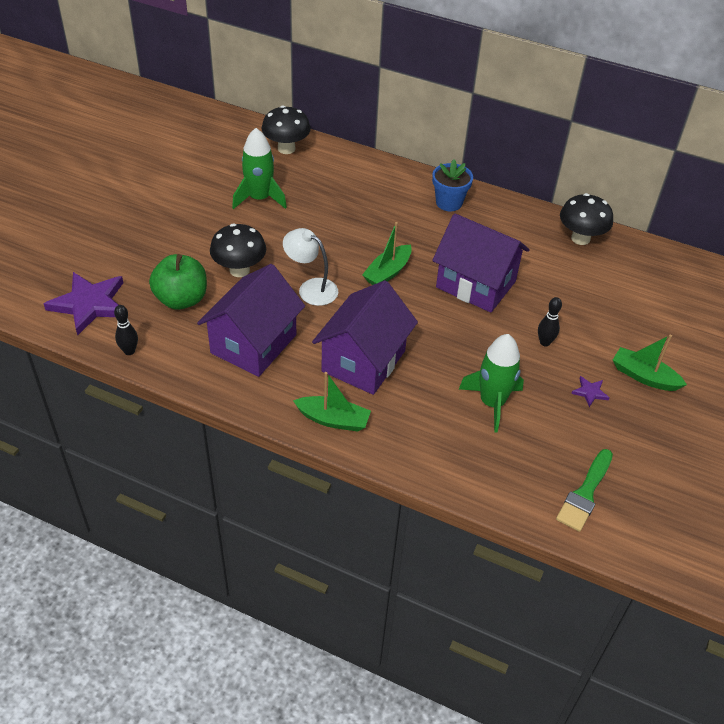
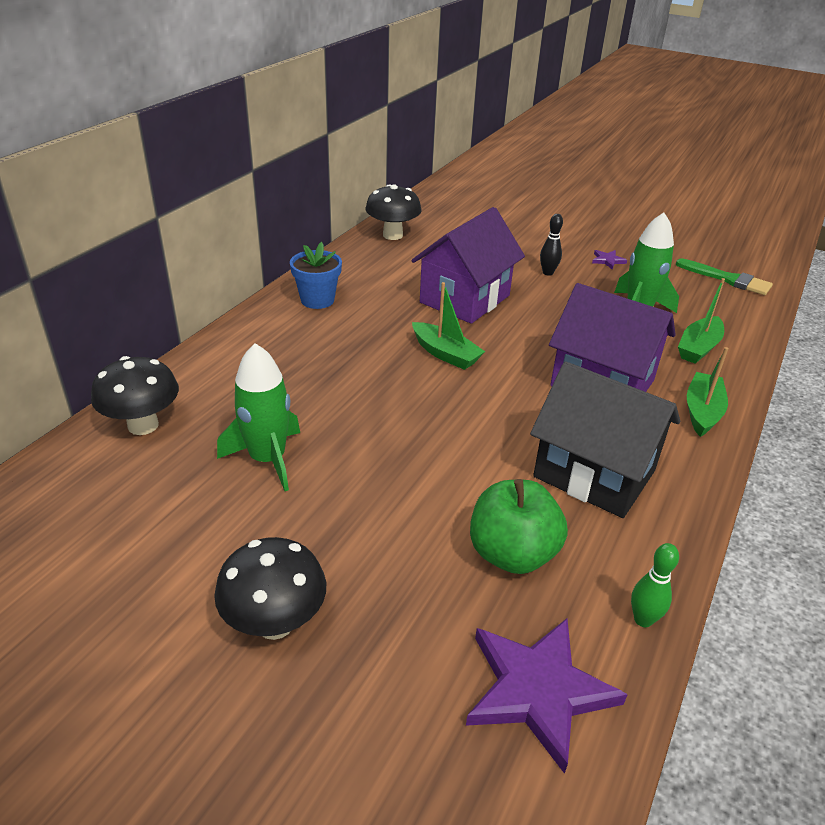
camera: 85 degrees left, 10 degrees down
black bowling pin [114,305,138,355] -> green bowling pin [631,543,679,627]
purple house [197,264,305,377] -> black house [530,361,680,518]
black mushroom [210,223,266,277] -> black mushroom moved to [214,537,326,640]
white lamp [283,228,338,306] -> none
green boat [613,334,687,391] -> green boat moved to [678,278,725,364]

